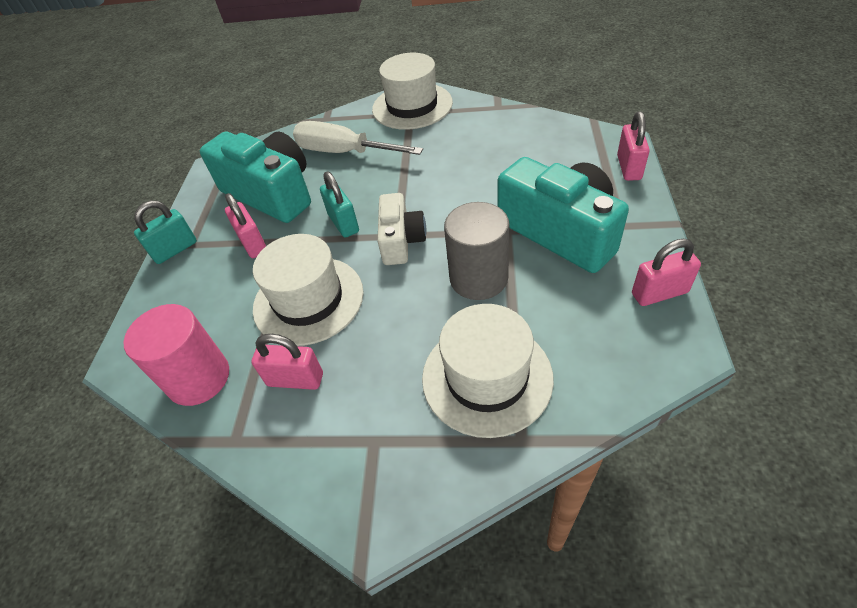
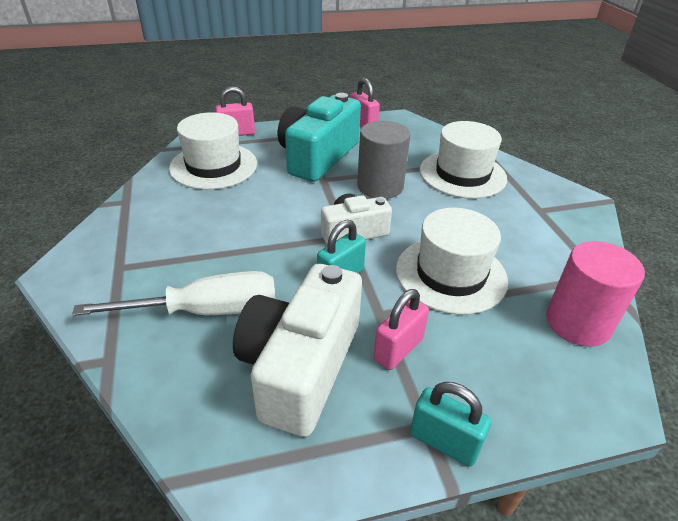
camera: 115 degrees left, 10 degrees down
turquoise camera [200,132,311,223] -> white camera [233,264,362,437]
pink padlock [252,334,323,390] -> none
white screwdriver [293,121,423,155] -> white screwdriver turned 105 degrees counterclockwise [72,271,275,316]
white hat [372,53,453,130] -> white hat moved to [169,112,257,190]

